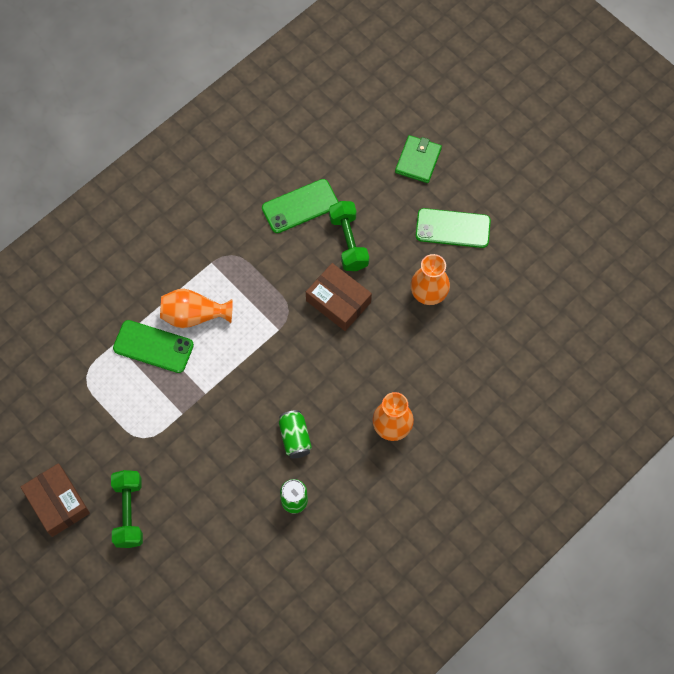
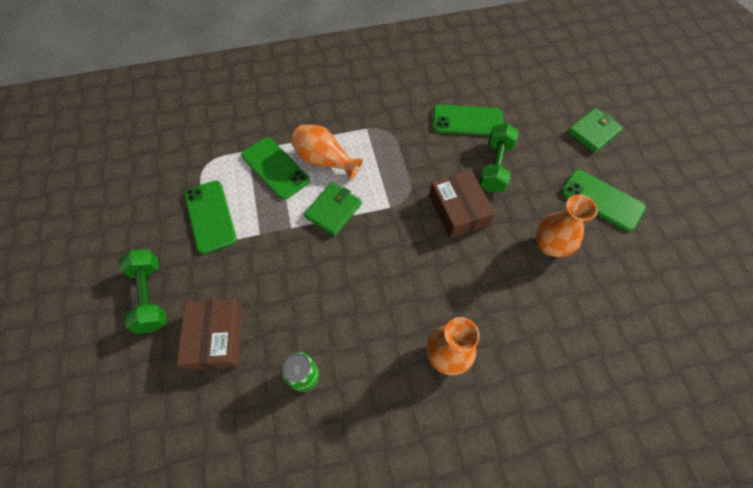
camera: 30 degrees right, 5 degrees down
brown box [20,463,90,537] -> brown box moved to [177,299,243,371]
green dumbbell [111,470,143,548] -> green dumbbell turned 45 degrees counterclockwise [119,249,167,334]
green can [279,410,312,458] -> none
none -> green phone [184,181,237,254]
none -> green wallet [304,183,362,236]

